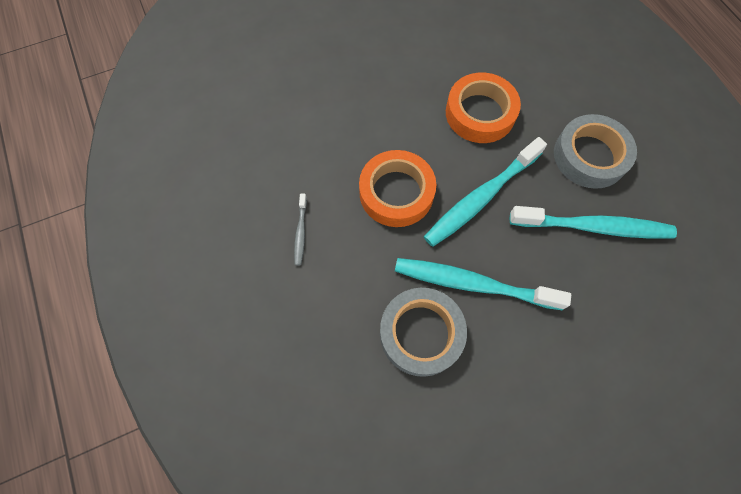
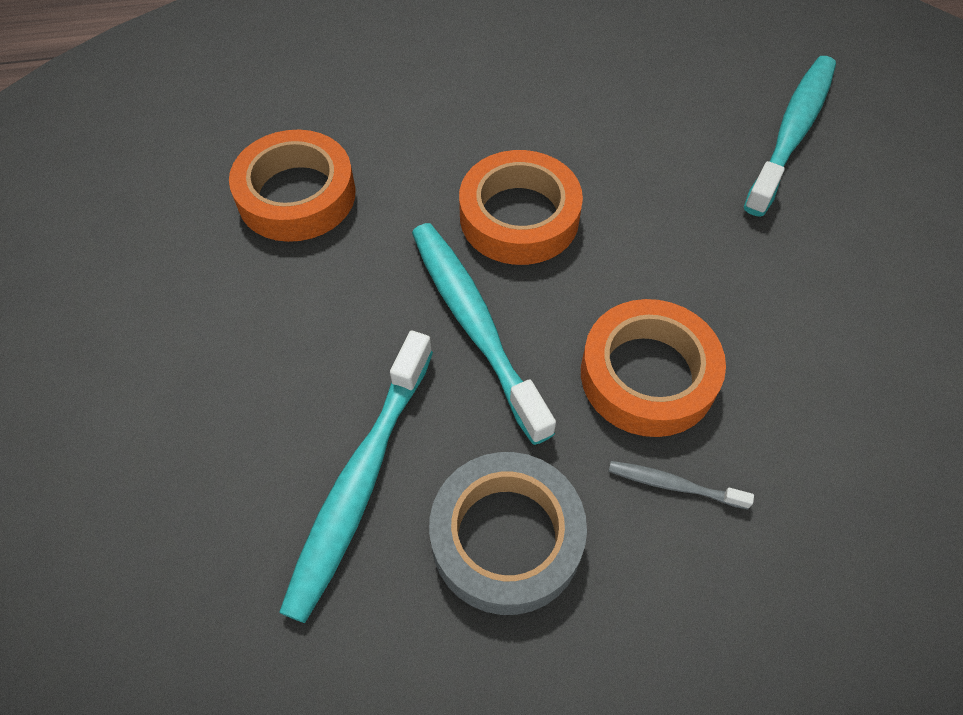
camera: 105 degrees right, 10 degrees down
grey toothbrush [294,194,307,266] -> grey toothbrush moved to [608,461,754,509]
grey tape [380,288,467,377] -> orange tape [229,130,355,242]
turquoise toothbrush [395,258,571,311] -> turquoise toothbrush moved to [744,56,836,217]

